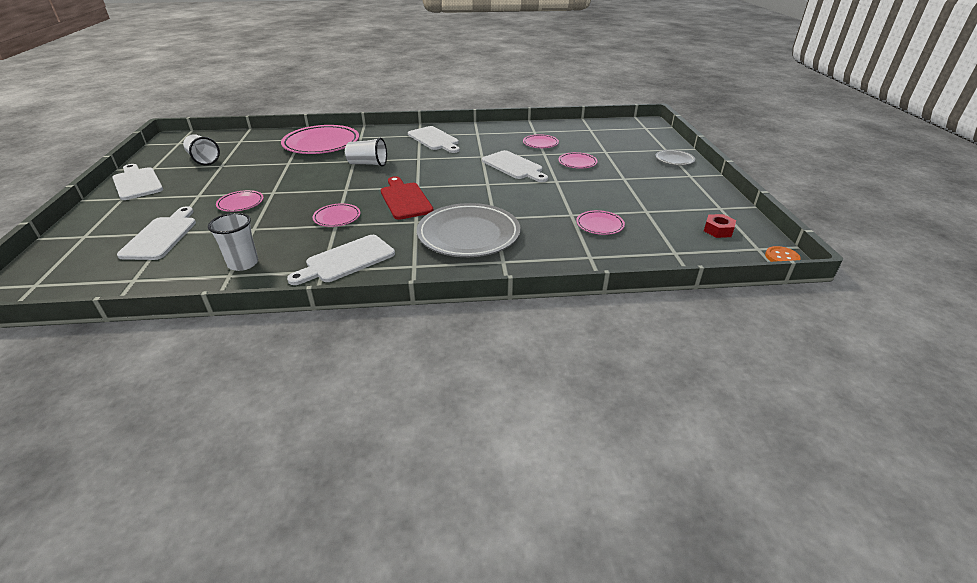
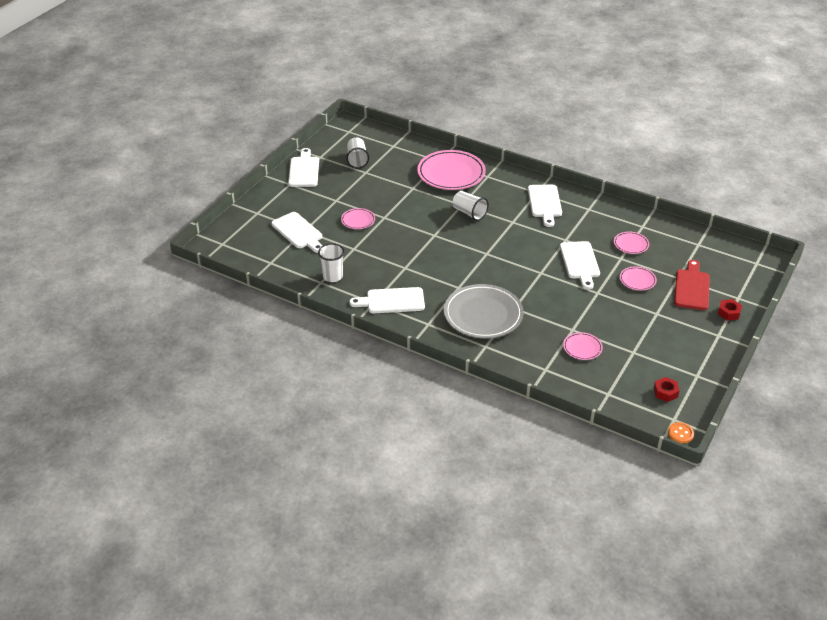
camera: 35 degrees right, 5 degrees up
white cutting board [117,206,196,260] -> white cutting board turned 105 degrees clockwise [271,212,323,253]
pink plate [313,203,360,227] -> none
red cutting board [381,176,433,220] -> red cutting board moved to [674,260,710,310]
grey plate [655,150,695,165] -> red nut [718,299,742,320]

